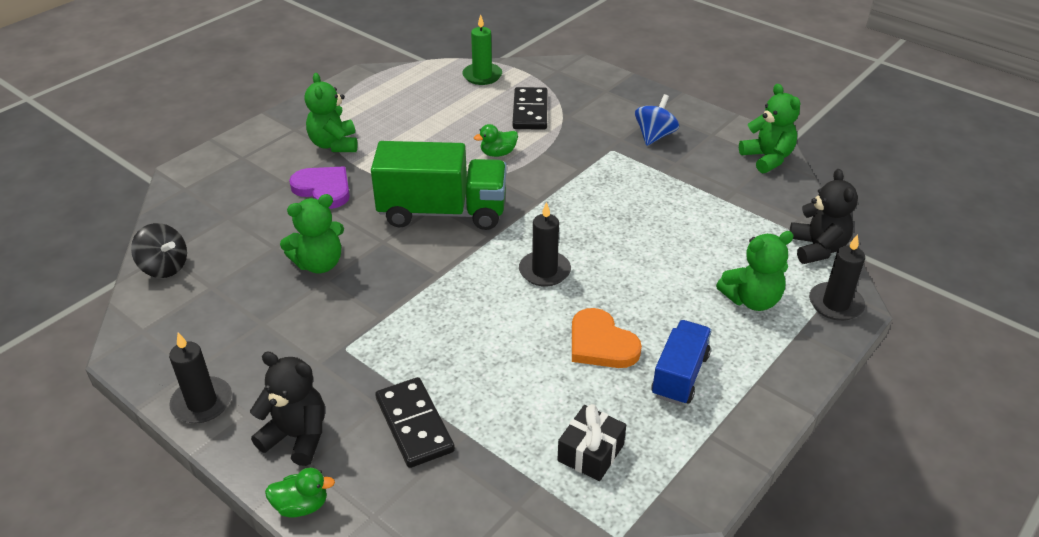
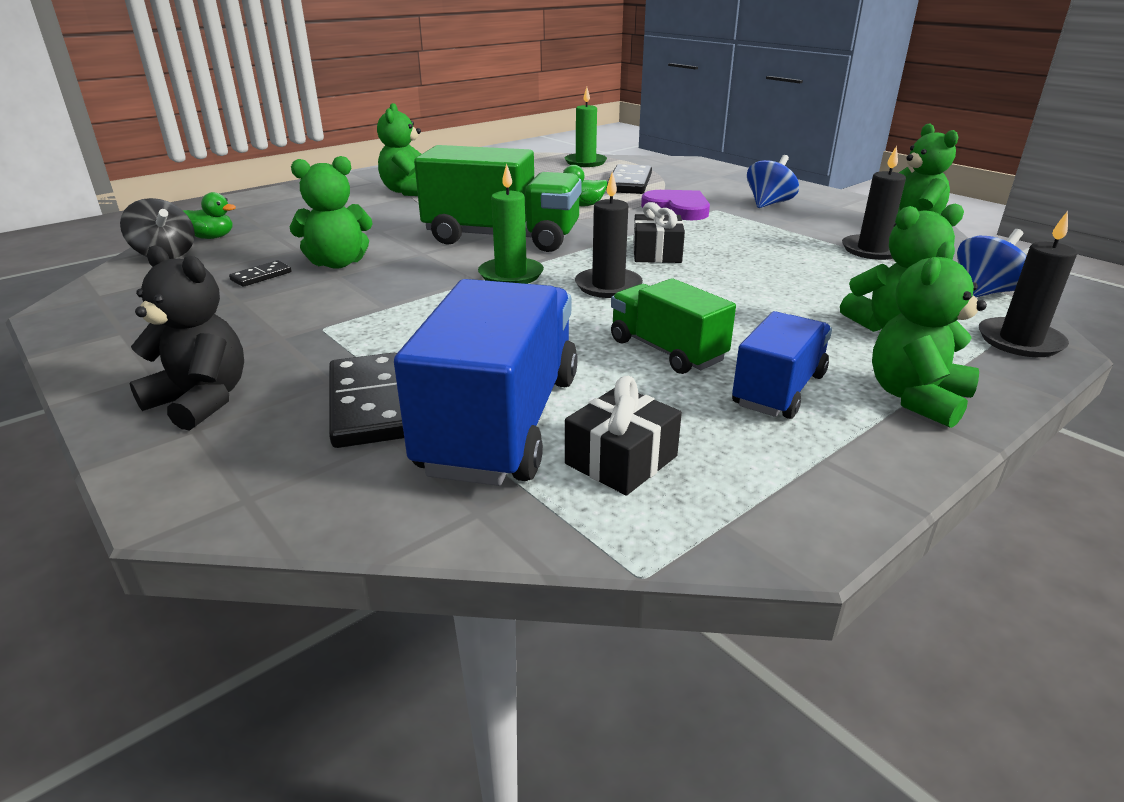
camera: 10 degrees right, 10 degrees down
black candle [169,332,232,423] -> black candle moved to [842,146,906,260]
green duck [265,468,335,517] -> green duck moved to [183,192,236,239]
purple heart [289,166,350,209] -> purple heart moved to [641,190,710,220]
orange heart [572,308,642,368] -> green truck [611,278,736,374]
black teddy bear [790,169,858,264] -> blue spinning top [957,229,1026,297]
none -> black domino [229,260,291,287]
none -> blue truck [394,279,578,486]
none -> green candle [478,164,544,284]
none -> black gift [633,202,685,263]
none -> green teddy bear [872,241,987,428]

